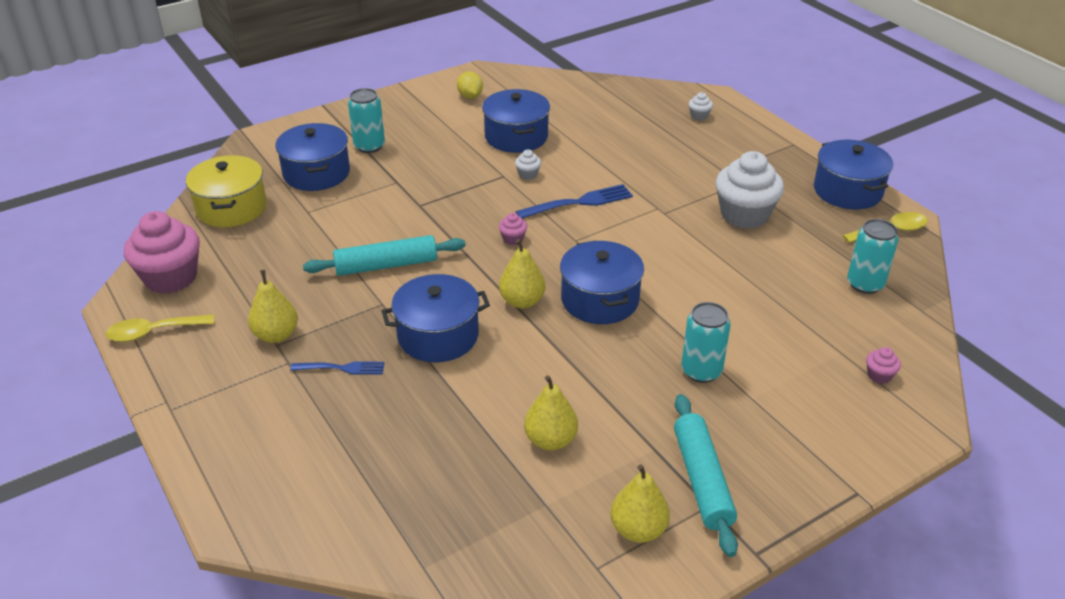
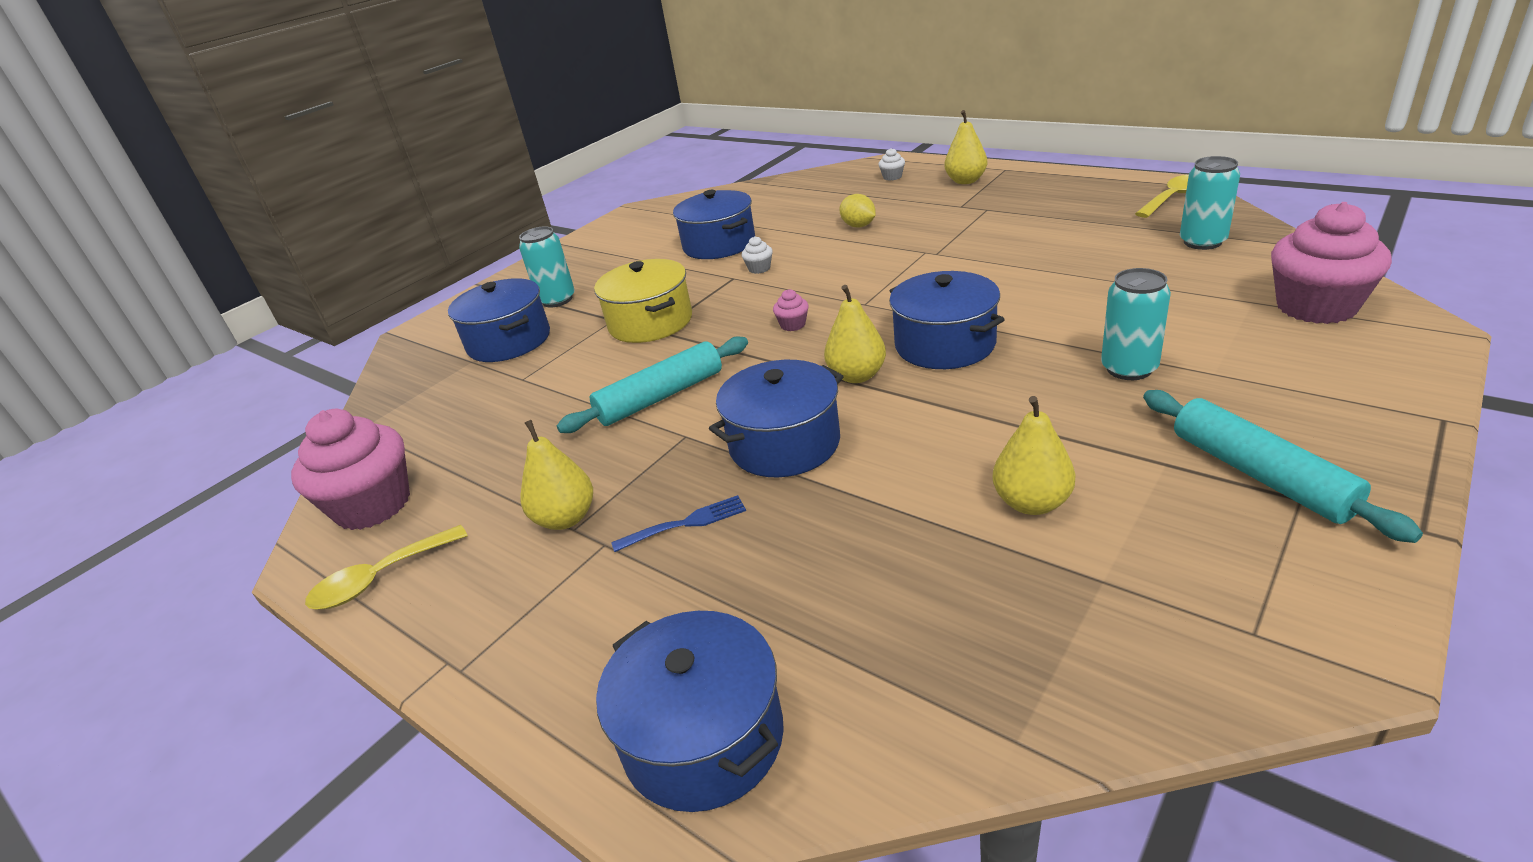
camera: 15 degrees left, 5 degrees down
yellow pot [186,155,267,227] -> yellow pot moved to [594,259,692,343]
yellow lemon [457,71,483,99] -> yellow lemon moved to [839,194,876,228]
blue fork [516,184,633,219] -> none
yellow pear [610,464,670,543] -> yellow pear moved to [944,110,987,184]
white cupcake [716,151,784,229] -> none
blue pot [814,140,893,210] -> blue pot moved to [596,611,784,812]
pink cupcake [866,347,901,384] -> pink cupcake [1271,202,1392,324], size x2.41

